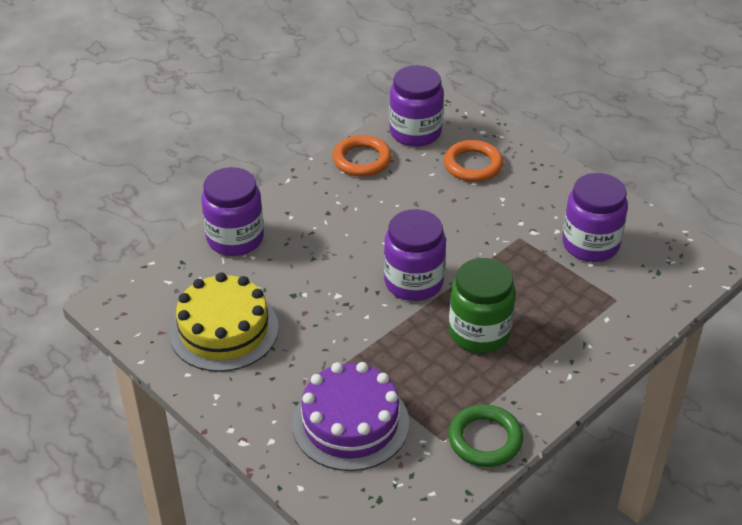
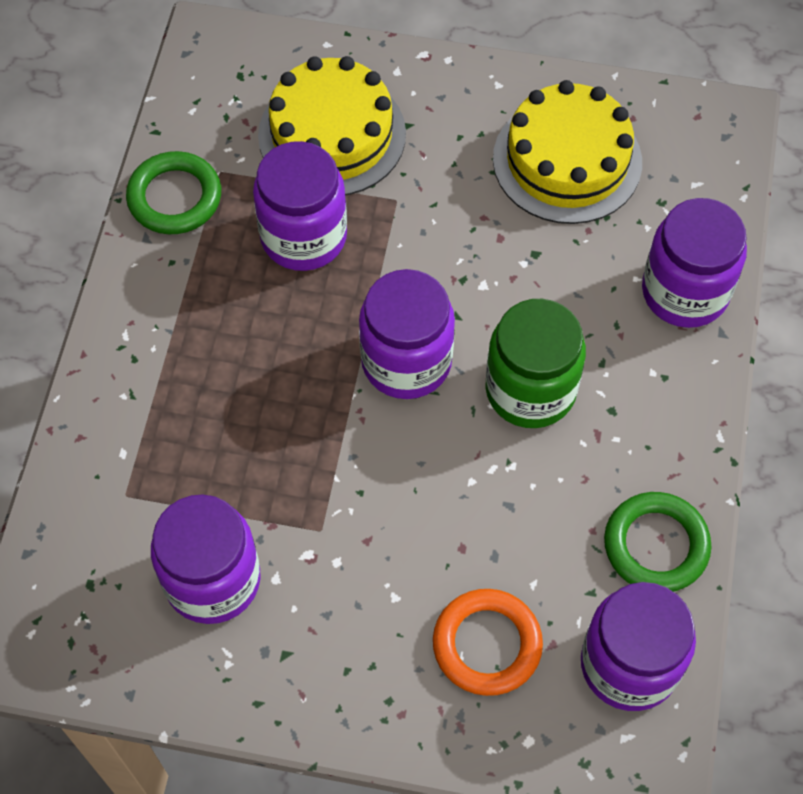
camera: 145 degrees right, 20 degrees up
purple cake [292,362,409,471] -> yellow cake [258,56,406,195]
orange ring [332,135,392,177] -> green ring [604,492,711,592]
green jar [449,258,516,353] -> green jar moved to [485,299,586,428]
none -> purple jar [253,141,347,271]

